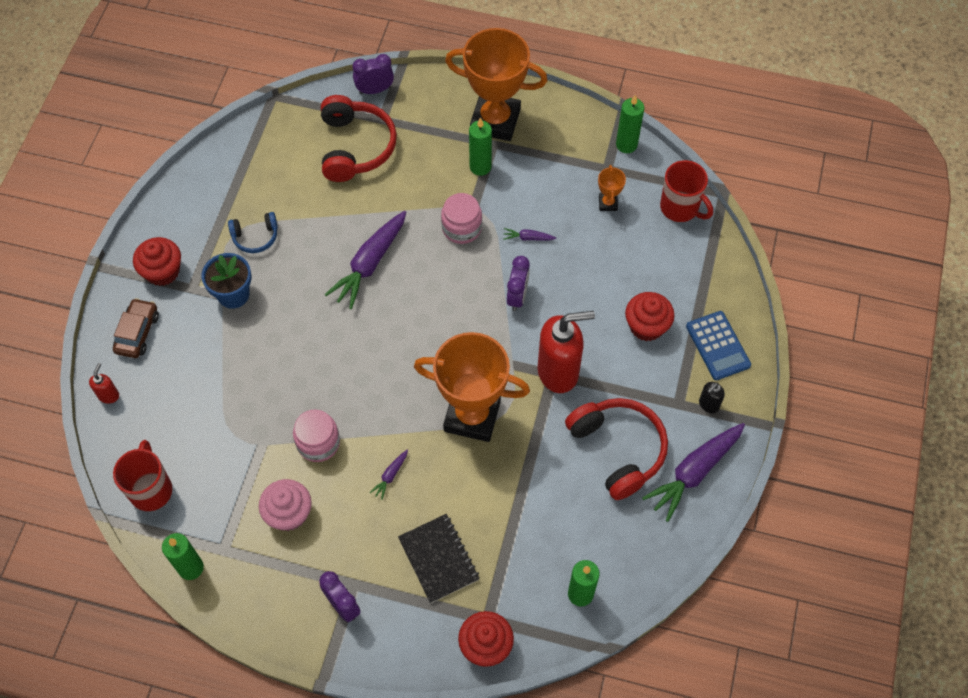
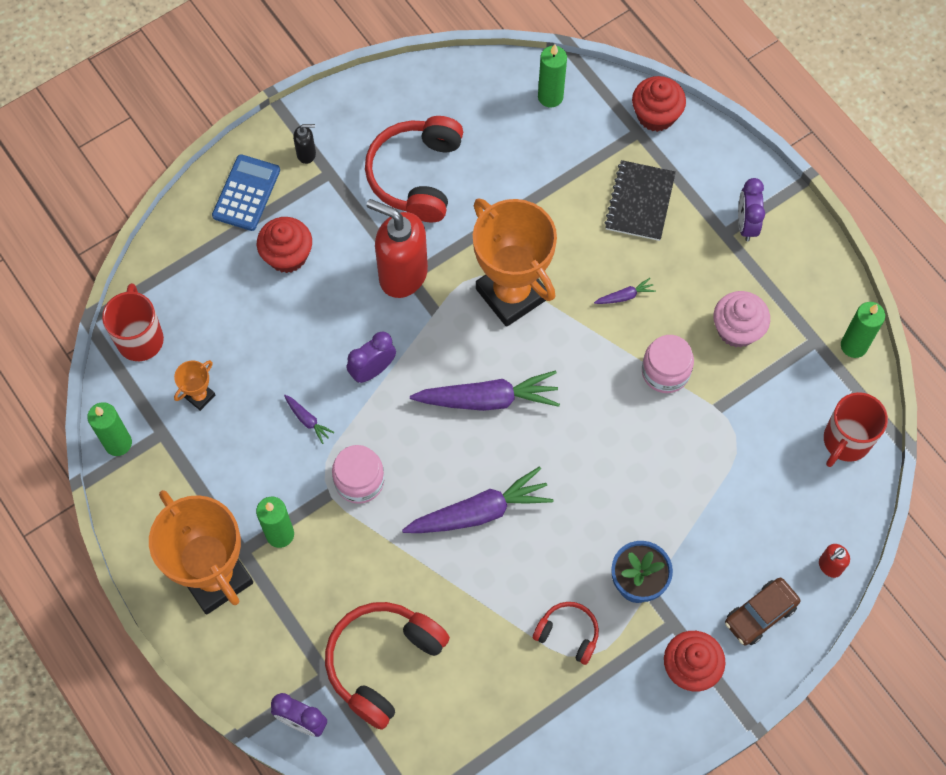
camera: 140 degrees left, 5 degrees up
blue headphones [228,212,278,253] -> red headphones [533,602,599,665]
purple carrot [642,423,745,522] -> purple carrot moved to [410,371,560,411]

